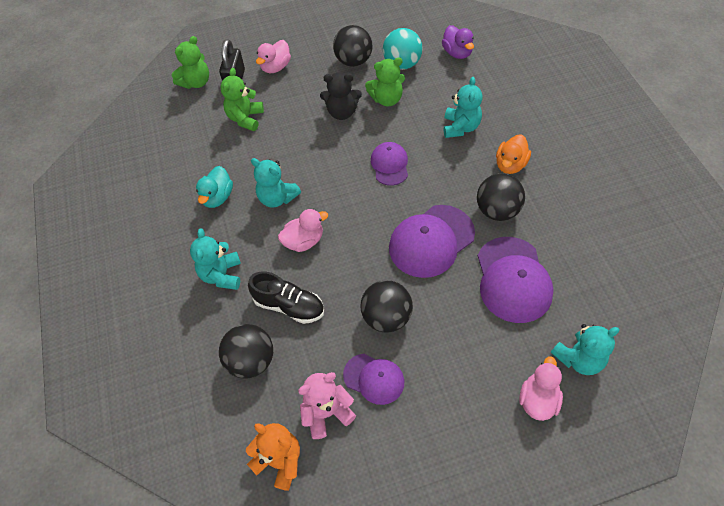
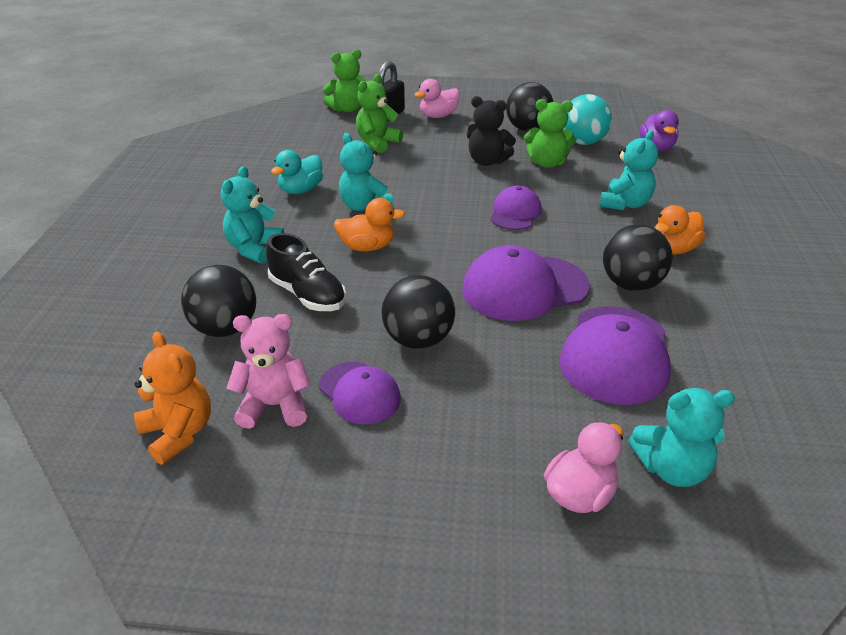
camera: 20 degrees right, 20 degrees down
pink duck [278,209,328,252] -> orange duck [334,198,405,252]

